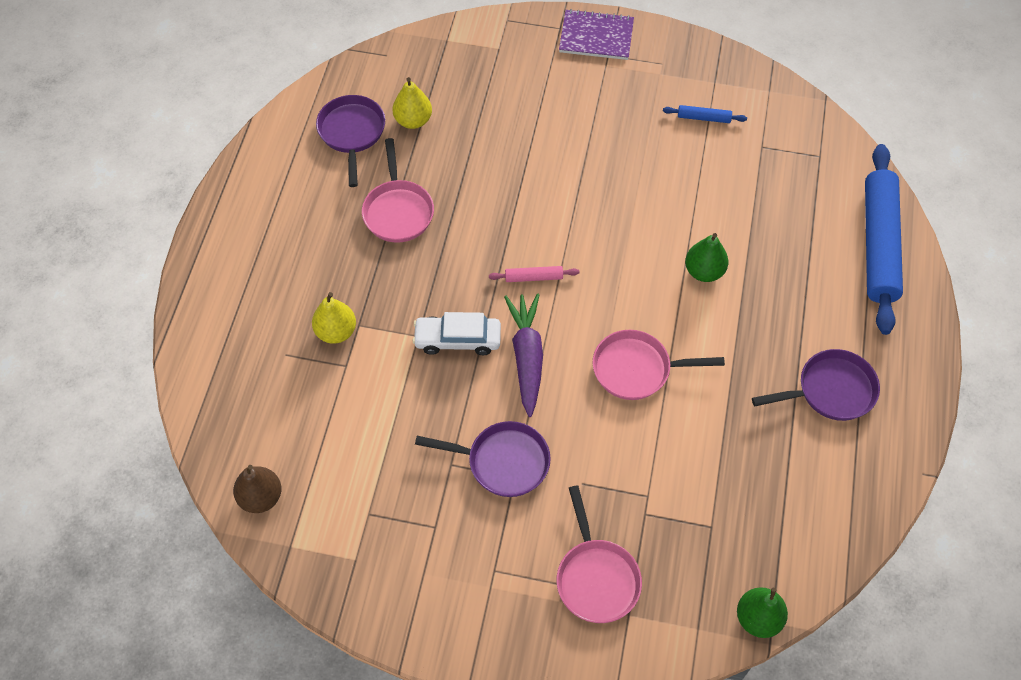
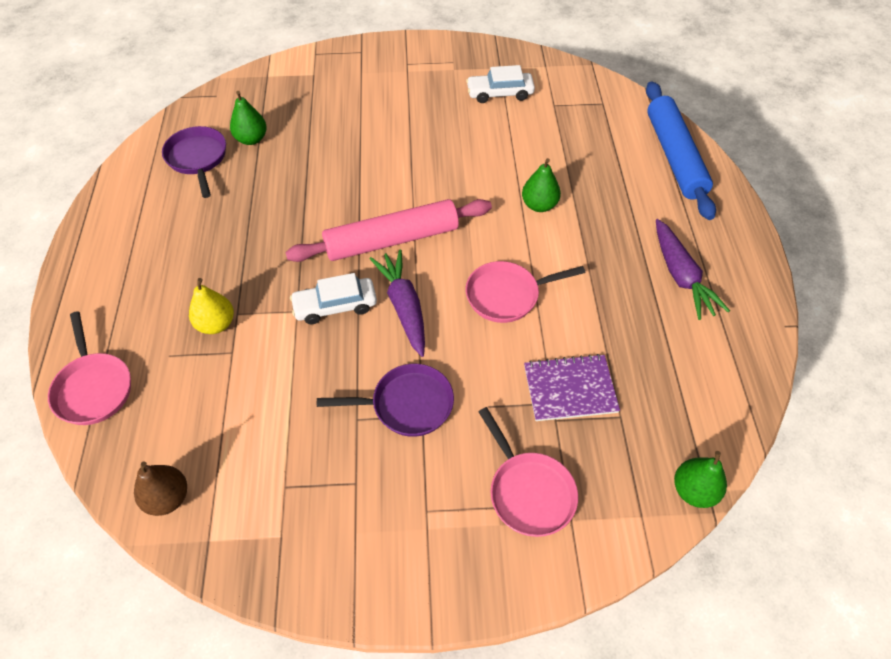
camera: 15 degrees left, 5 degrees down
pink pan [362,138,434,243] -> pink pan moved to [48,311,131,425]
yellow pear [392,77,432,129] -> green pear [230,91,267,145]
pink rolling pin [489,266,579,282] -> pink rolling pin [285,199,492,262], size x2.49
purple notebook [559,9,634,60] -> purple notebook moved to [524,354,620,421]
blue rolling pin [663,105,747,123] -> white car [466,65,535,103]
purple pan [752,349,880,421] -> purple carrot [656,219,730,320]

